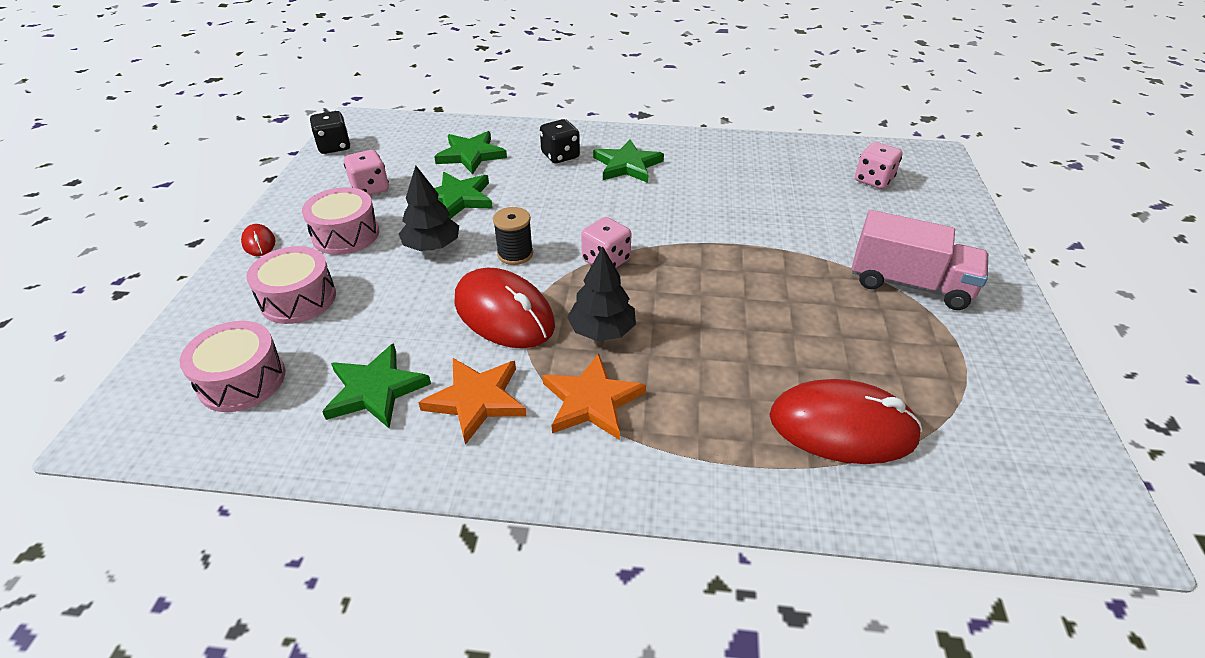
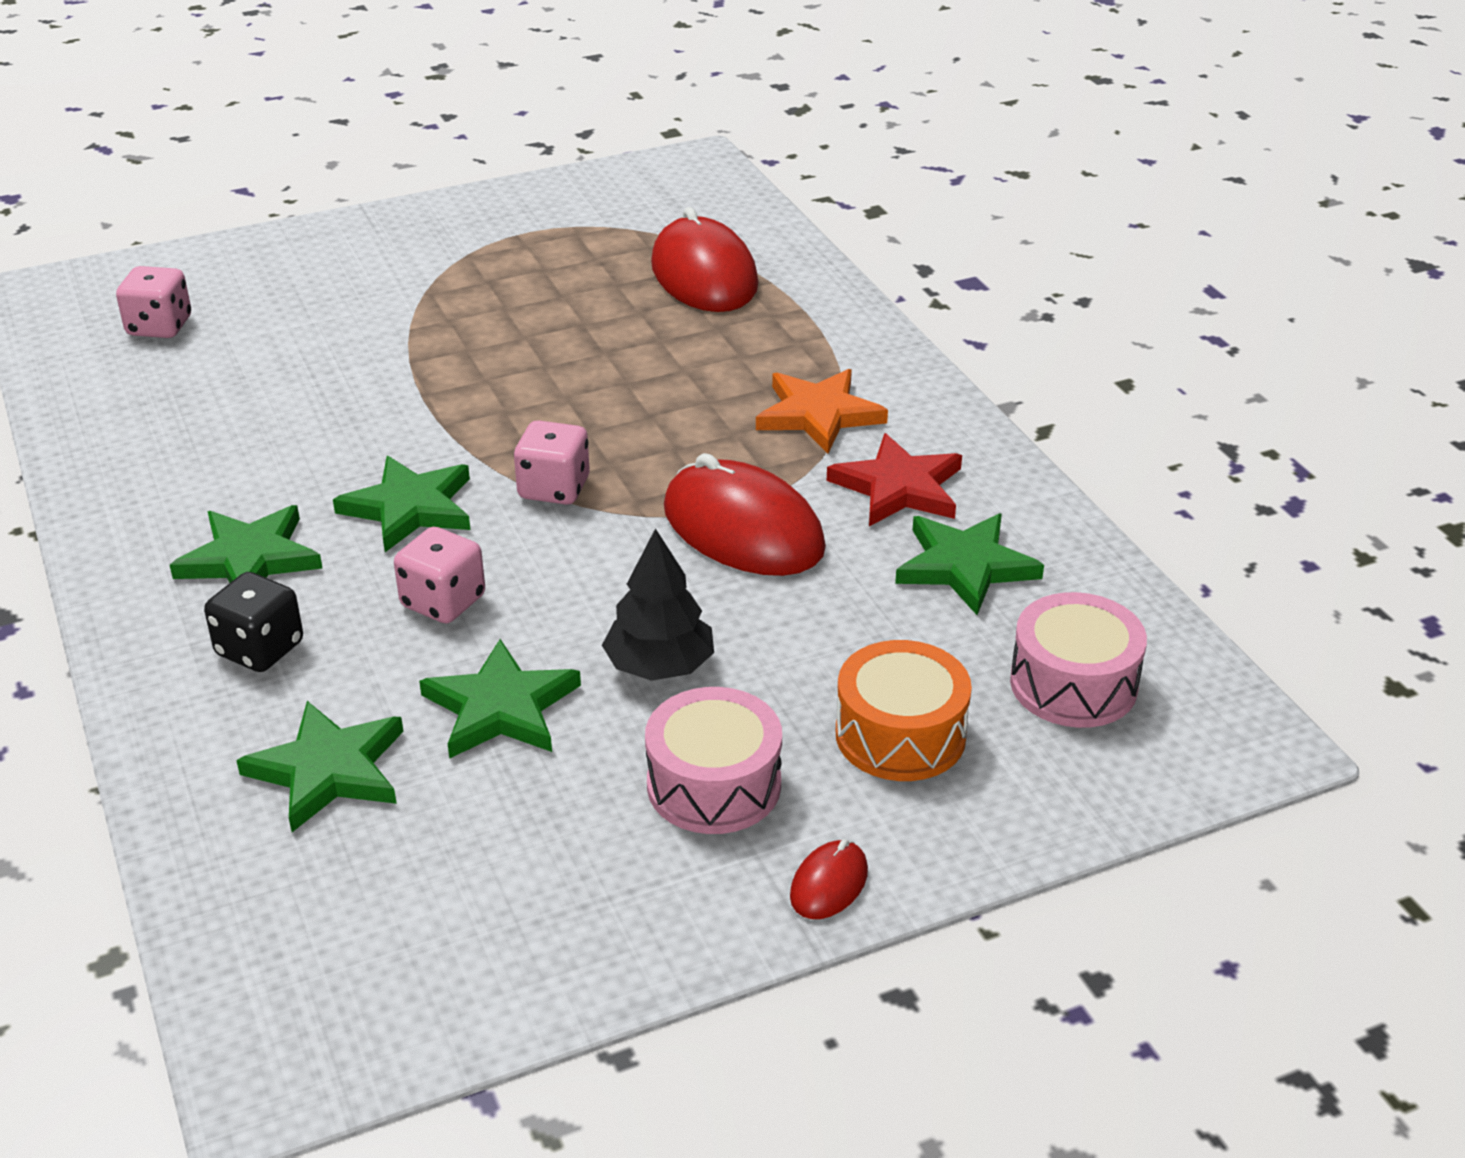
camera: 120 degrees left, 5 degrees down
pink drum [246,246,336,324] -> orange drum [836,640,972,781]
black dice [310,111,350,154] -> none
pink dice [344,150,389,195] -> pink dice moved to [394,527,485,623]
orange star [418,358,526,445] -> red star [827,433,962,526]
red mouse [454,268,555,348] -> red mouse turned 60 degrees counterclockwise [664,453,826,576]
black spool [493,207,533,265] -> none
black tree [567,246,636,341] -> none
pink truck [852,210,988,310] -> none
none -> green star [333,456,470,552]

